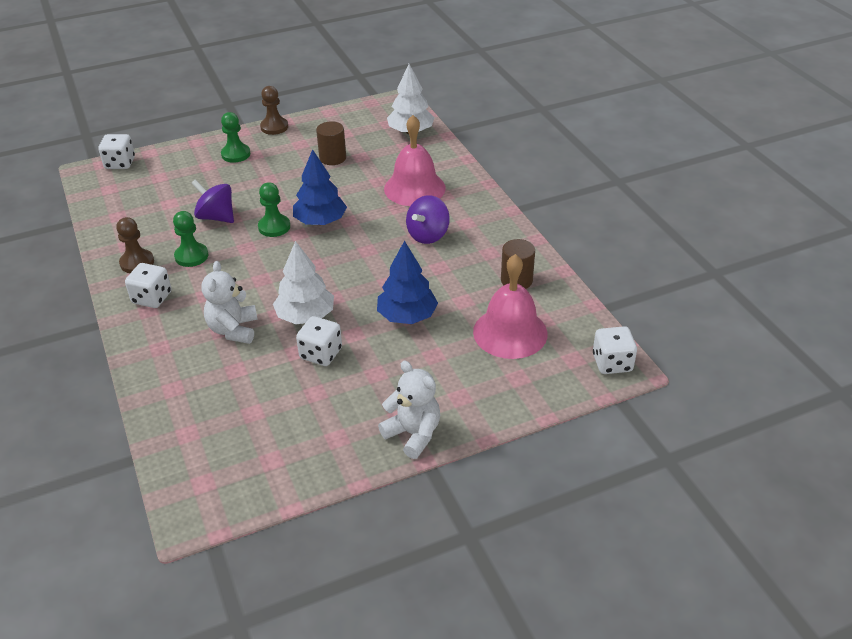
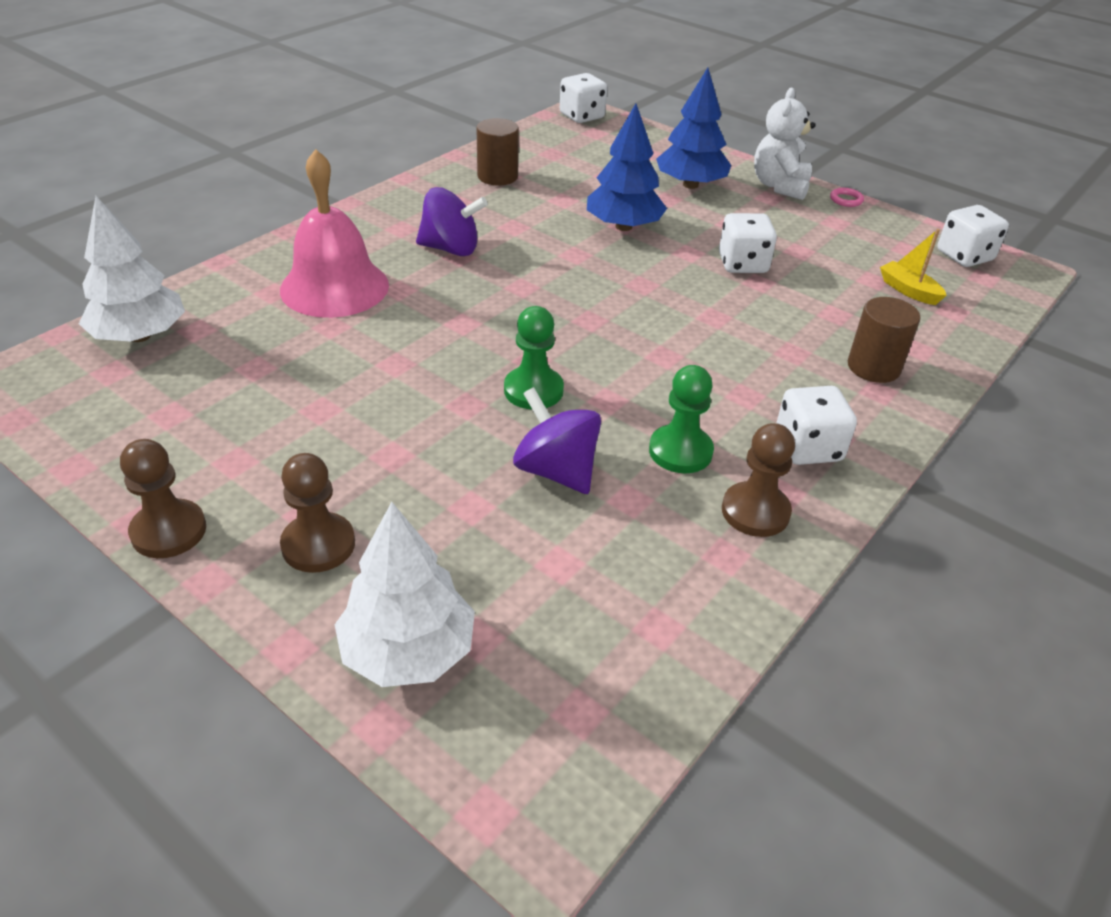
camera: 120 degrees left, 0 degrees up
white dice [99,134,135,169] -> white dice moved to [937,205,1009,267]
purple spinning top [191,179,234,223] -> purple spinning top turned 135 degrees clockwise [513,387,601,494]
white teddy bear [202,261,258,344] -> none
green pawn [221,112,250,163] -> brown pawn [280,453,355,573]
white tree [273,241,334,324] -> white tree moved to [335,502,475,687]
blue tree [293,149,347,225] -> blue tree moved to [656,68,731,189]
brown cylinder [316,121,346,165] -> brown cylinder moved to [848,297,921,383]
pink bell [473,254,548,359] -> none
none -> pink ring [830,188,864,207]
none -> yellow boat [880,229,947,305]

